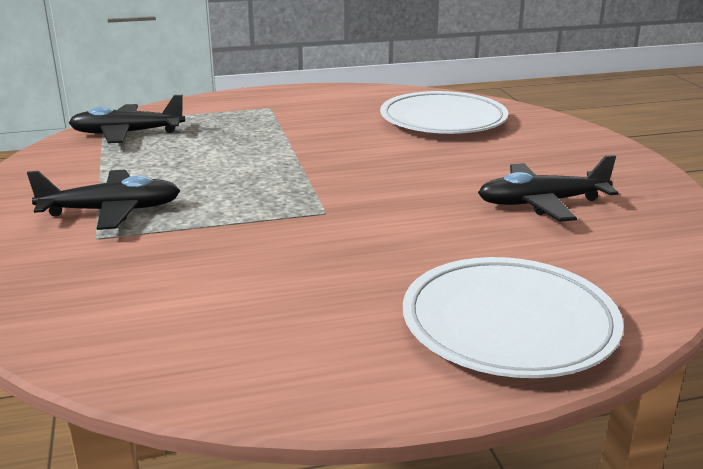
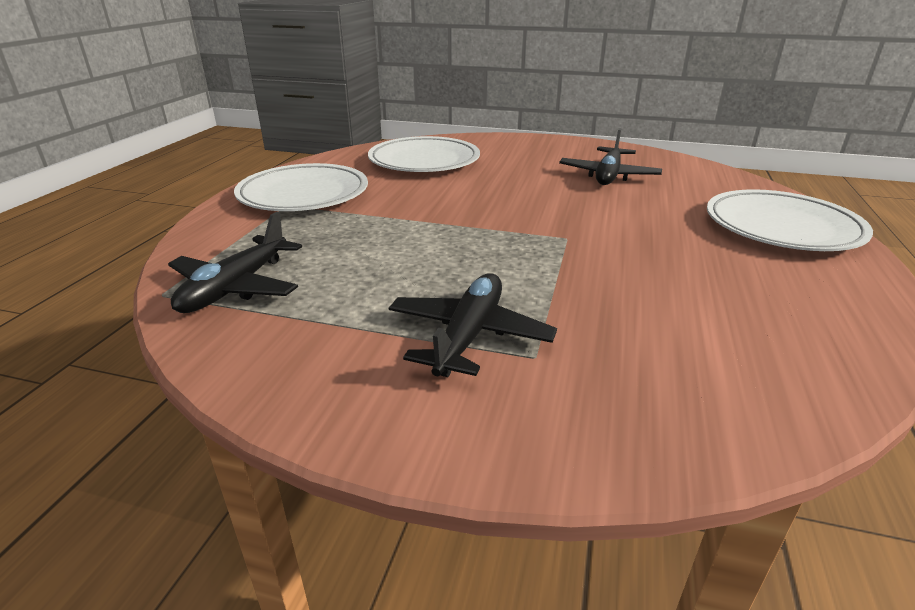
camera: 60 degrees left, 5 degrees up
none -> white plate [234,163,368,211]

